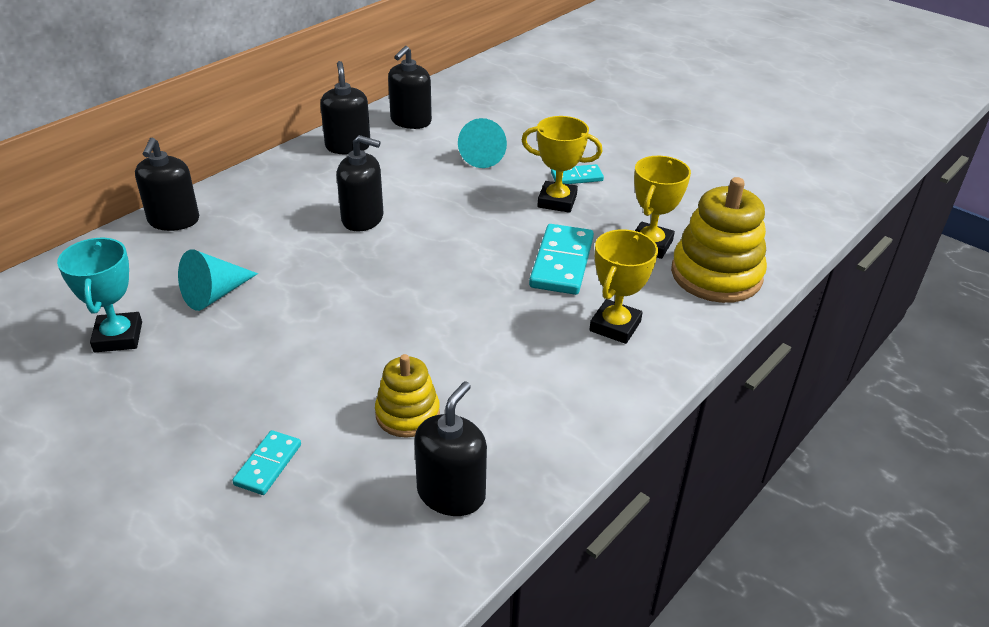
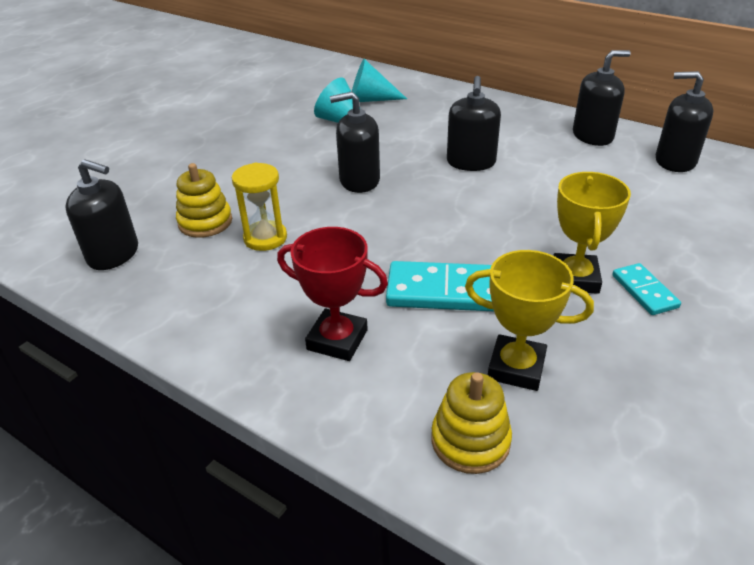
camera: 85 degrees right, 0 degrees up
turquoise trophy [57,237,142,352] -> none
black soap dispenser [135,138,199,231] -> black soap dispenser moved to [330,91,380,193]
turquoise domino [232,430,301,495] -> none
turquoise cone [458,118,507,168] -> turquoise cone moved to [352,59,407,102]
yellow trophy [589,229,658,344] -> red trophy [277,227,388,361]
yellow stacking toy [671,177,767,303] -> yellow stacking toy [431,372,512,474], size x0.59
none -> yellow hourglass [232,163,287,251]

